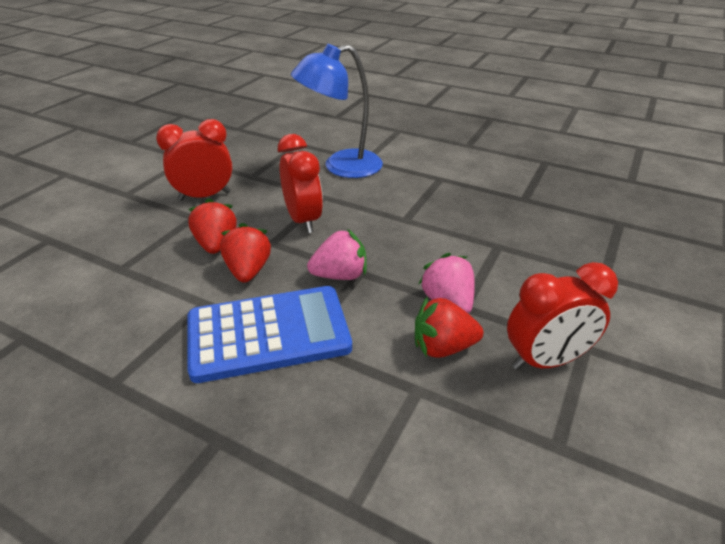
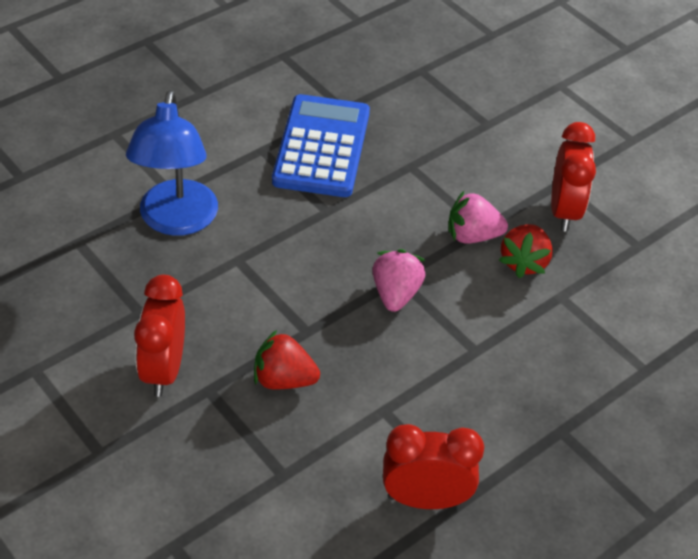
camera: 70 degrees left, 10 degrees up
blue calculator [188,286,352,383] -> blue calculator moved to [272,94,370,197]
red strawberry [220,223,271,283] -> none
red clock [278,134,323,233] -> red clock moved to [383,424,484,509]

